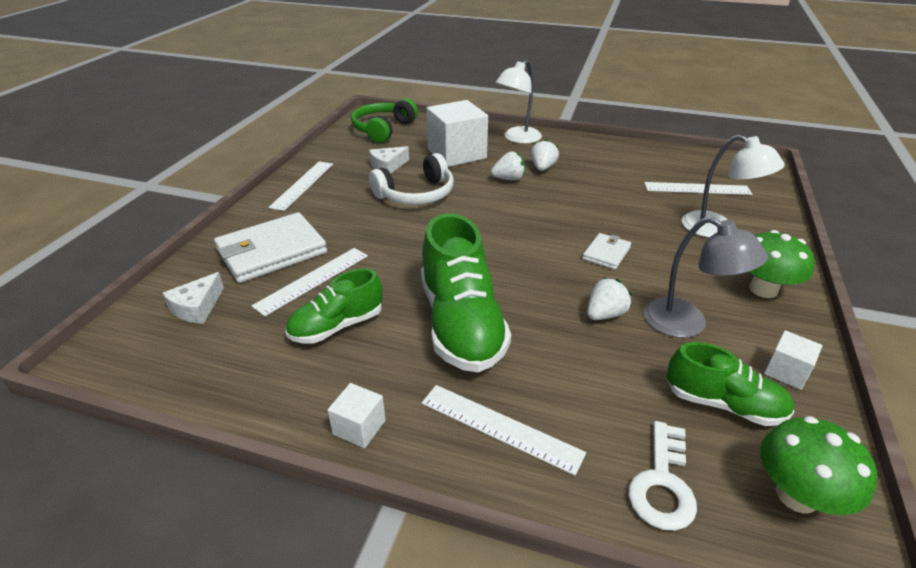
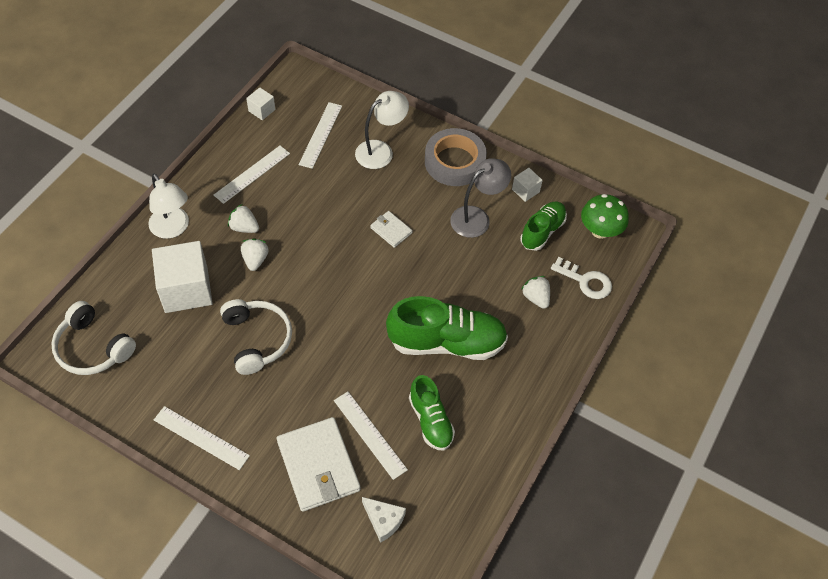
camera: 80 degrees left, 20 degrees up
white cube [328,383,386,448] -> white cube moved to [246,87,275,120]
green headphones [351,98,418,143] -> white headphones [51,301,136,375]
white cheese [369,146,409,174] -> none
white ruler [422,385,586,476] -> white ruler moved to [214,146,290,204]
white strawberry [587,277,632,320] -> white strawberry moved to [521,276,550,309]
green mushroom [749,230,814,298] -> grey tape [425,128,487,186]

